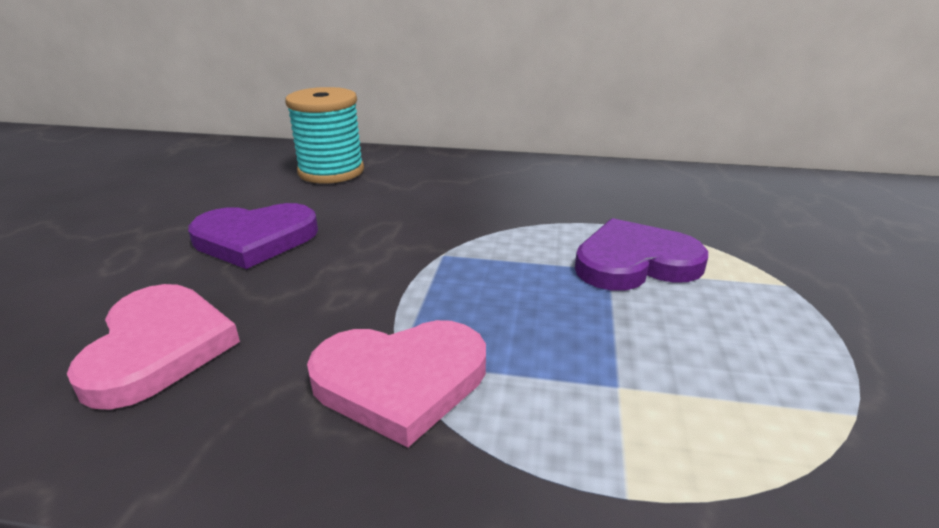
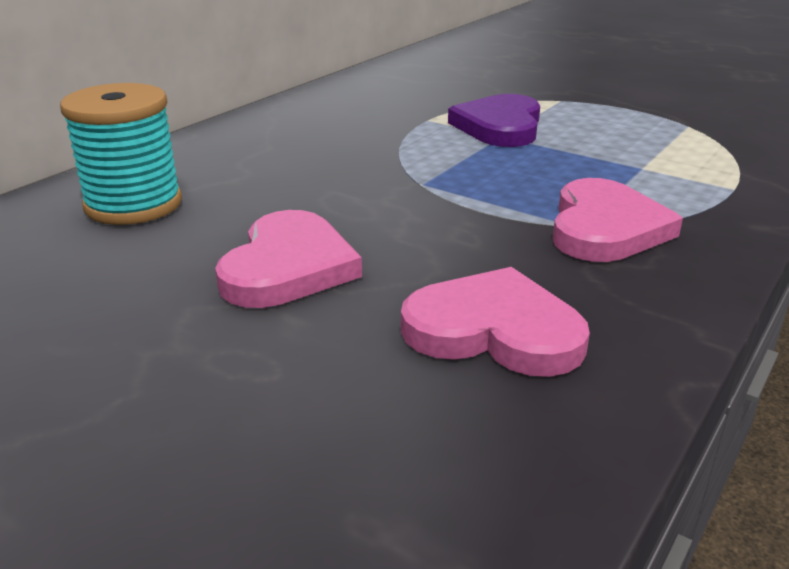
camera: 65 degrees left, 0 degrees up
purple heart [188,203,318,269] -> pink heart [215,210,362,308]

